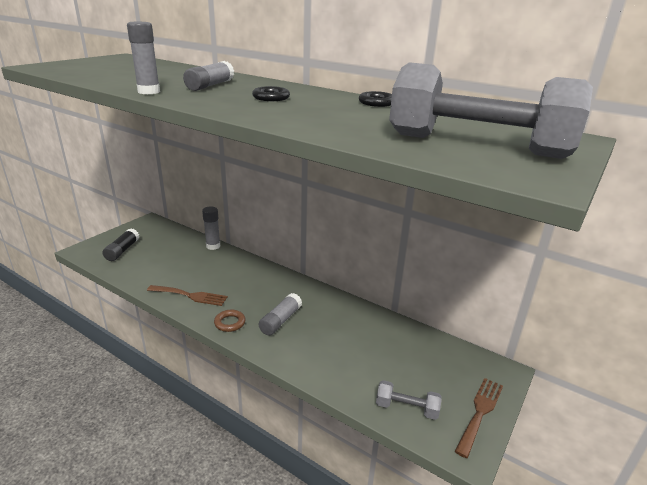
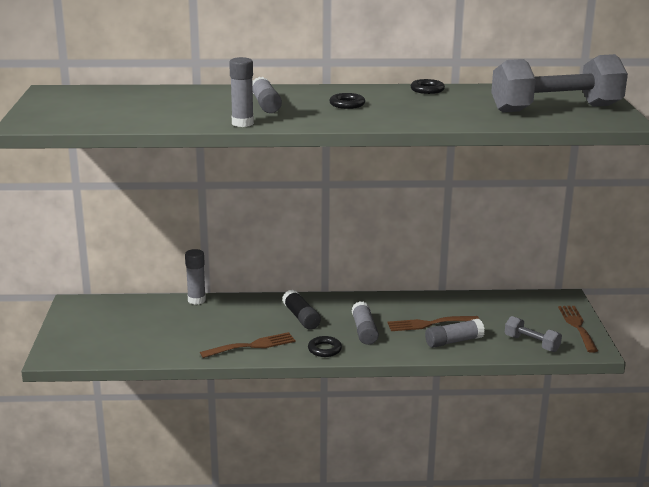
camera: 35 degrees left, 5 degrees down
black glue stick [102,229,139,261] -> black glue stick moved to [282,289,321,330]
brown ring [214,310,246,332] -> black ring [308,336,342,357]
grey dumbbell [376,380,442,420] -> grey dumbbell turned 60 degrees clockwise [505,316,562,352]
none -> brown fork [387,316,479,331]
none -> grey glue stick [425,319,485,348]

